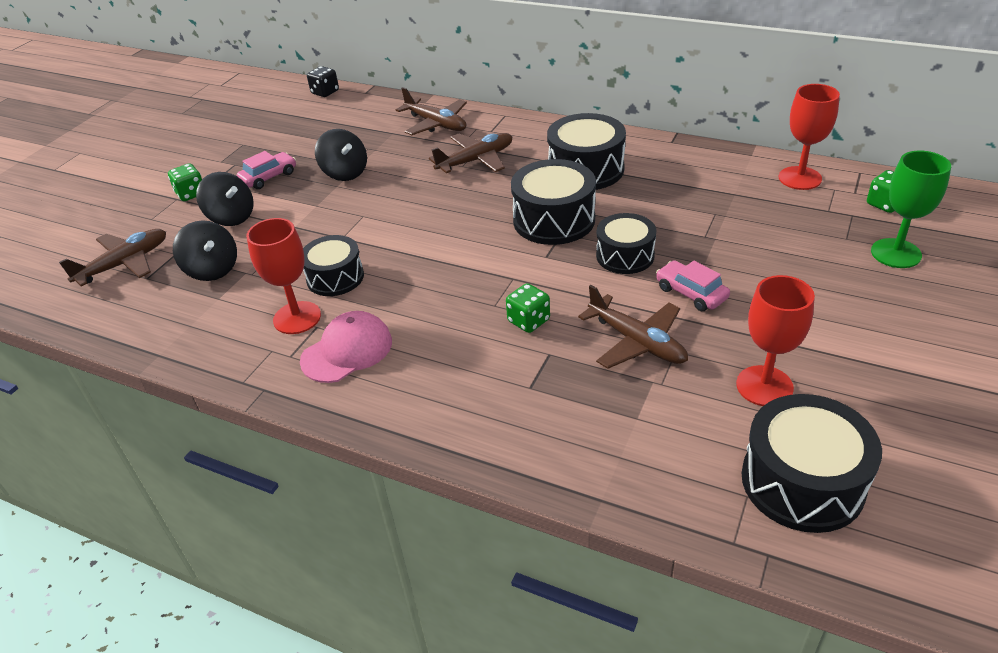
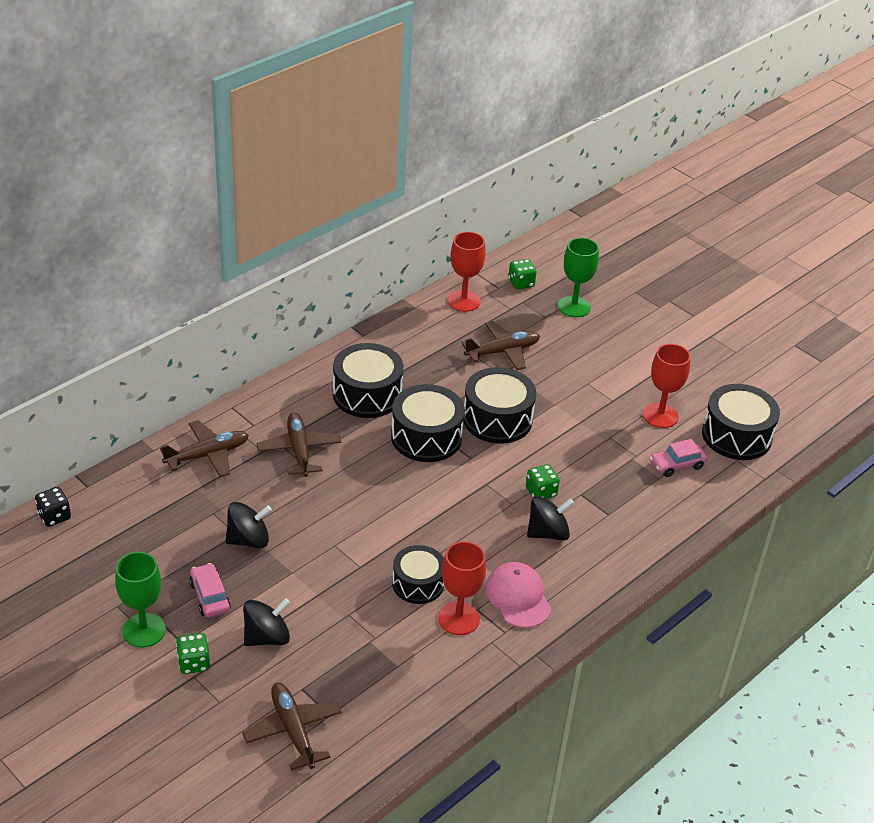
camera: 75 degrees left, 0 degrees up
black spinning top [173,220,237,281] -> black spinning top moved to [527,496,574,541]
brown plane [578,285,688,369] -> brown plane moved to [461,321,540,370]
black drum [596,213,656,274] -> black drum [463,367,536,444], size x1.51
pink car [656,260,730,311] -> pink car moved to [650,439,708,477]
none -> green goblet [115,552,166,648]

